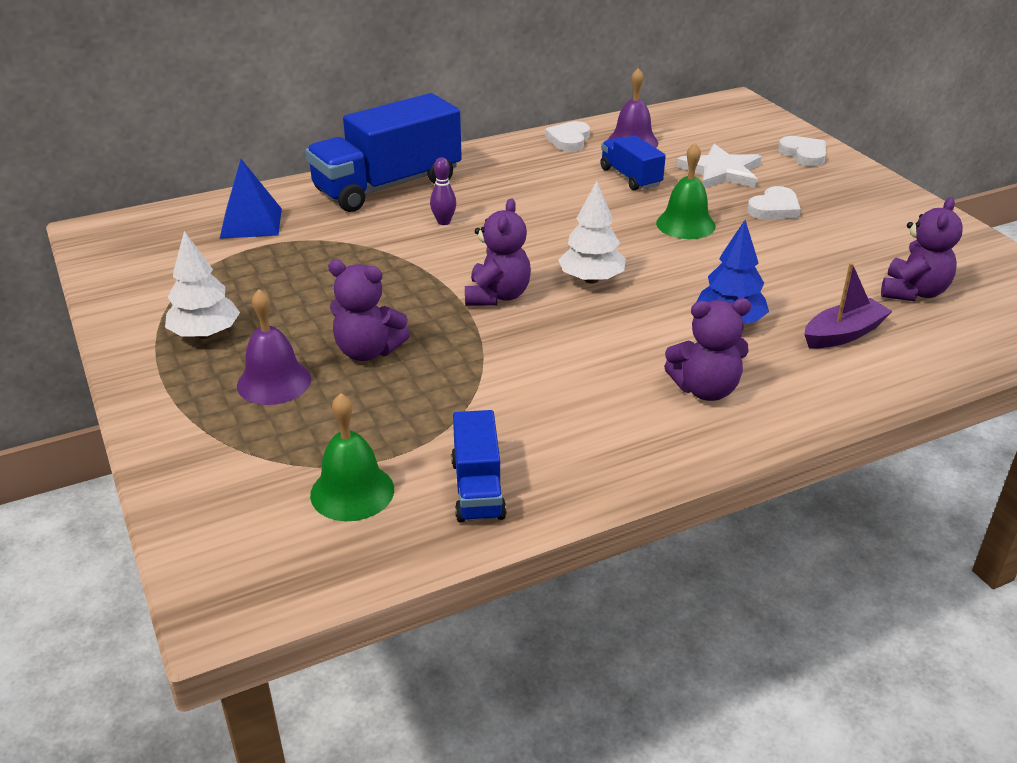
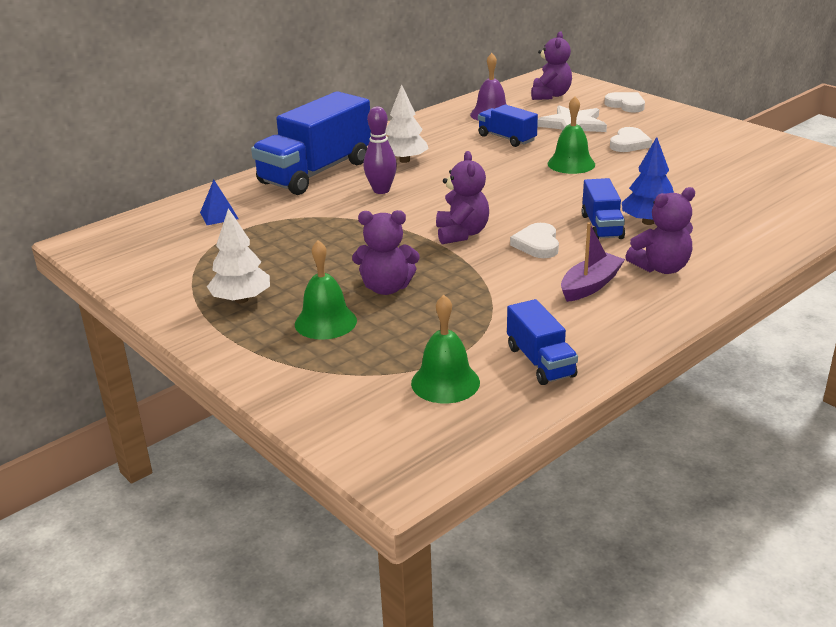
camera: 15 degrees left, 5 degrees down
blue pyramid [220,159,282,239] -> blue pyramid [200,180,239,225], size x0.65
purple bell [237,289,311,405] -> green bell [295,240,357,340]
purple bowling pin [430,157,456,225] -> purple bowling pin [363,106,397,194], size x1.50
white heart [545,121,590,152] -> white heart moved to [510,223,559,258]
white tree [558,181,626,284] -> white tree moved to [386,85,429,163]
purple boat [804,262,892,348] -> purple boat moved to [561,222,625,302]
purple teddy bear [881,197,963,301] -> purple teddy bear moved to [531,31,572,100]
none -> blue truck [582,178,625,240]

